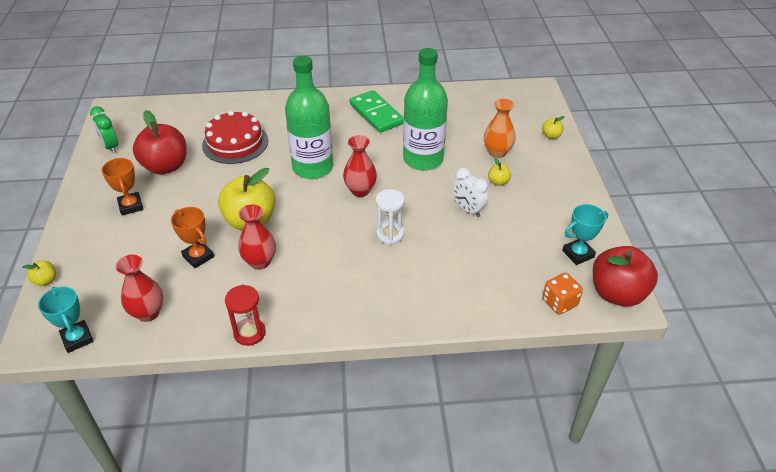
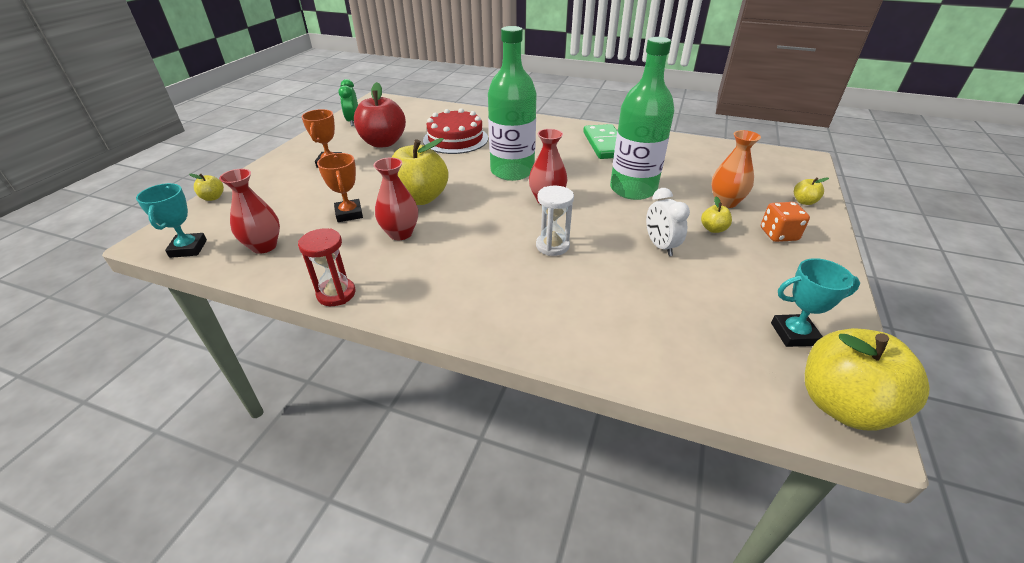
camera: 25 degrees right, 5 degrees down
orange dice [542,273,583,315] -> orange dice moved to [761,202,810,242]
red apple [593,246,658,307] -> yellow apple [805,328,930,431]

